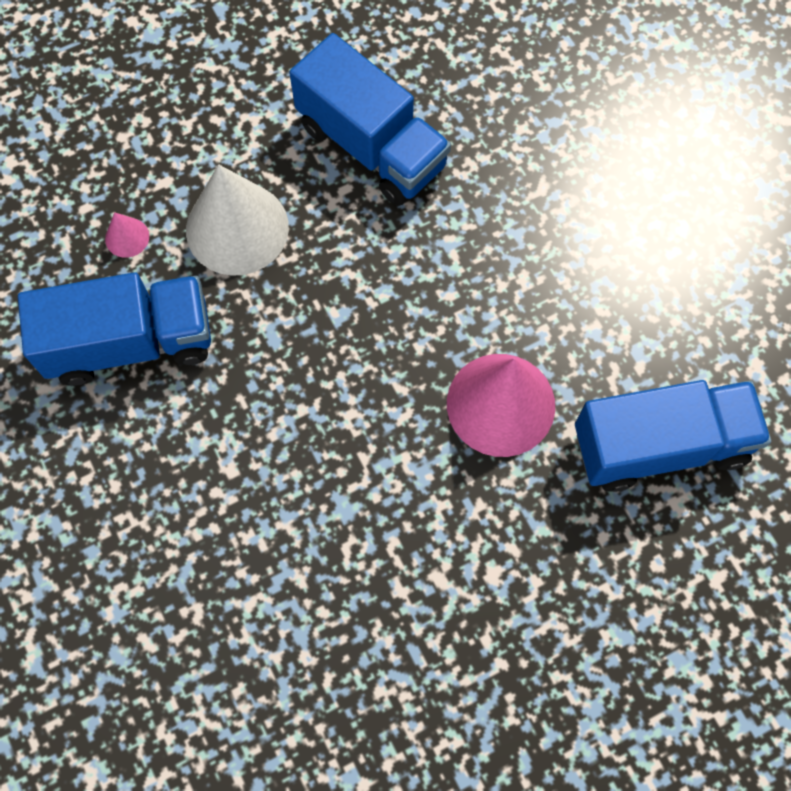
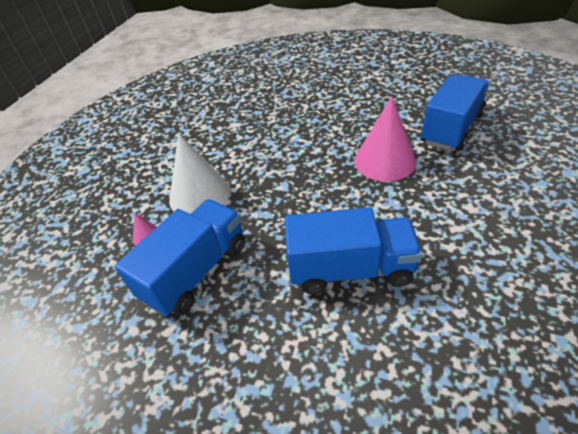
camera: 40 degrees left, 25 degrees down
blue truck [289,33,451,206] -> blue truck moved to [285,207,423,294]

